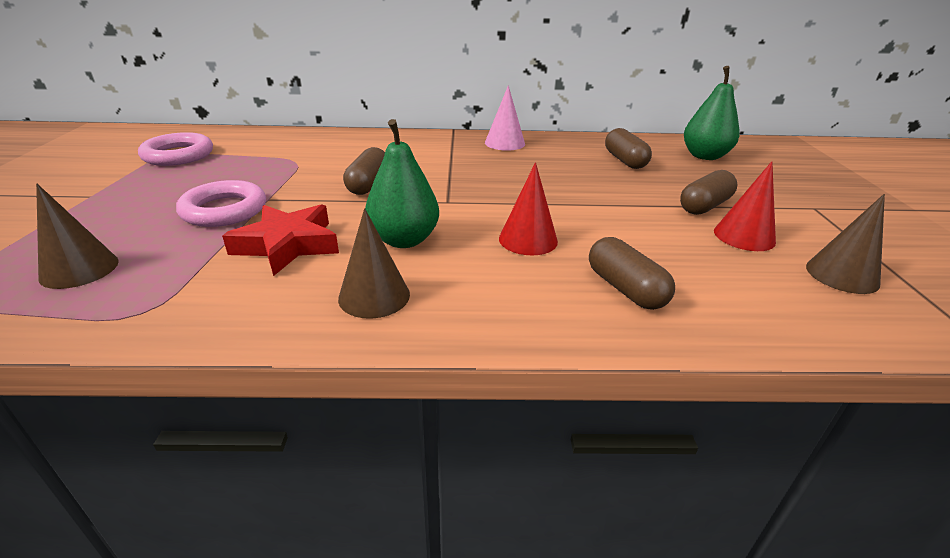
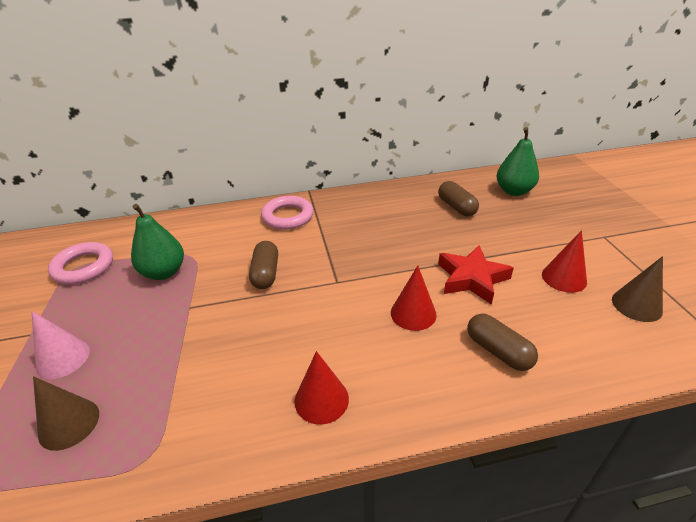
camera: 10 degrees left, 5 degrees up
pink ring [176,180,266,227] -> pink ring moved to [261,196,313,230]
red star [222,204,339,276] -> red star moved to [438,245,514,305]
brown cone [338,208,410,319] -> red cone [295,351,349,425]
green pear [365,119,439,248] -> green pear moved to [131,204,184,280]
pink cone [485,85,525,151] -> pink cone moved to [31,311,90,379]
brown capsule [680,170,738,215] -> none

